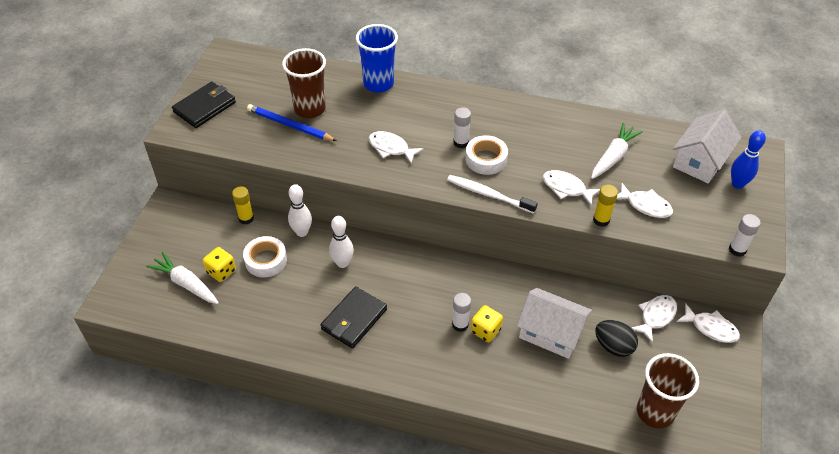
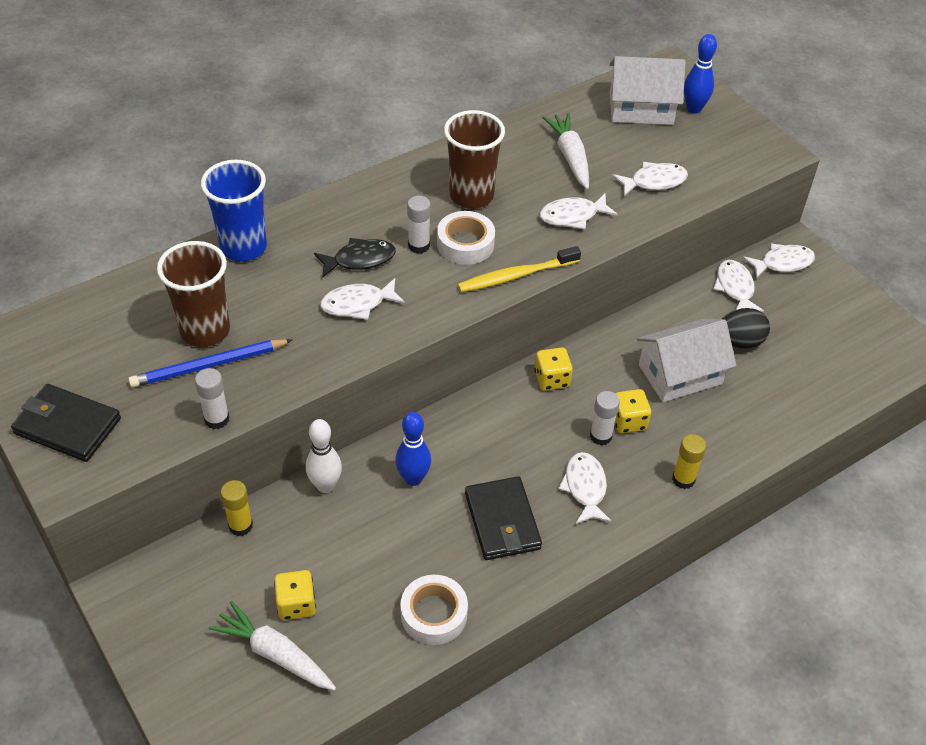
camera: 50 degrees left, 0 degrees up
white carrot [146,252,219,304] -> white carrot turned 45 degrees clockwise [208,601,336,690]
black wallet [172,82,236,128] -> black wallet turned 60 degrees counterclockwise [11,384,121,462]
white tape [243,236,287,278] -> white tape moved to [400,575,468,645]
white bowling pin [329,216,354,268] -> blue bowling pin [395,412,431,486]
white toothbrush [447,175,538,214] -> yellow toothbrush [457,246,581,292]
yellow glue stick [593,184,618,227] -> yellow glue stick moved to [672,434,706,489]
brown cup [637,353,699,428] -> brown cup moved to [444,110,505,209]
white house [673,110,742,183] -> white house turned 75 degrees counterclockwise [610,56,686,125]
white glue stick [729,214,761,257] -> white glue stick moved to [195,368,230,429]
none -> black fish [314,238,396,278]
none -> yellow dice [534,347,573,391]
none -> white fish [558,452,612,524]

